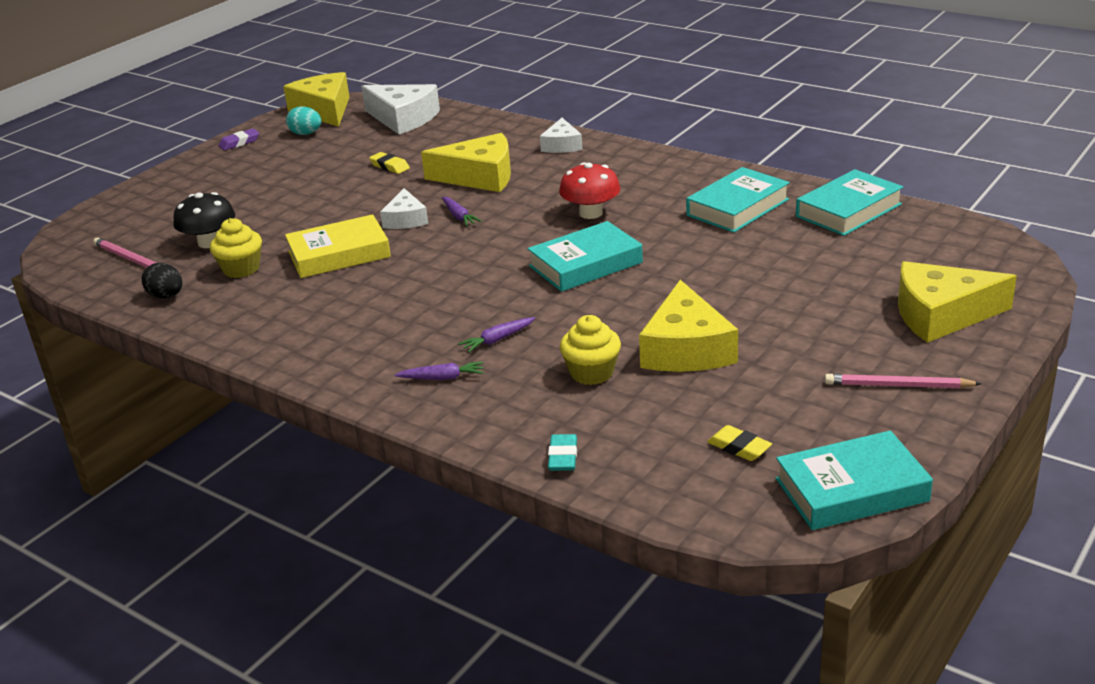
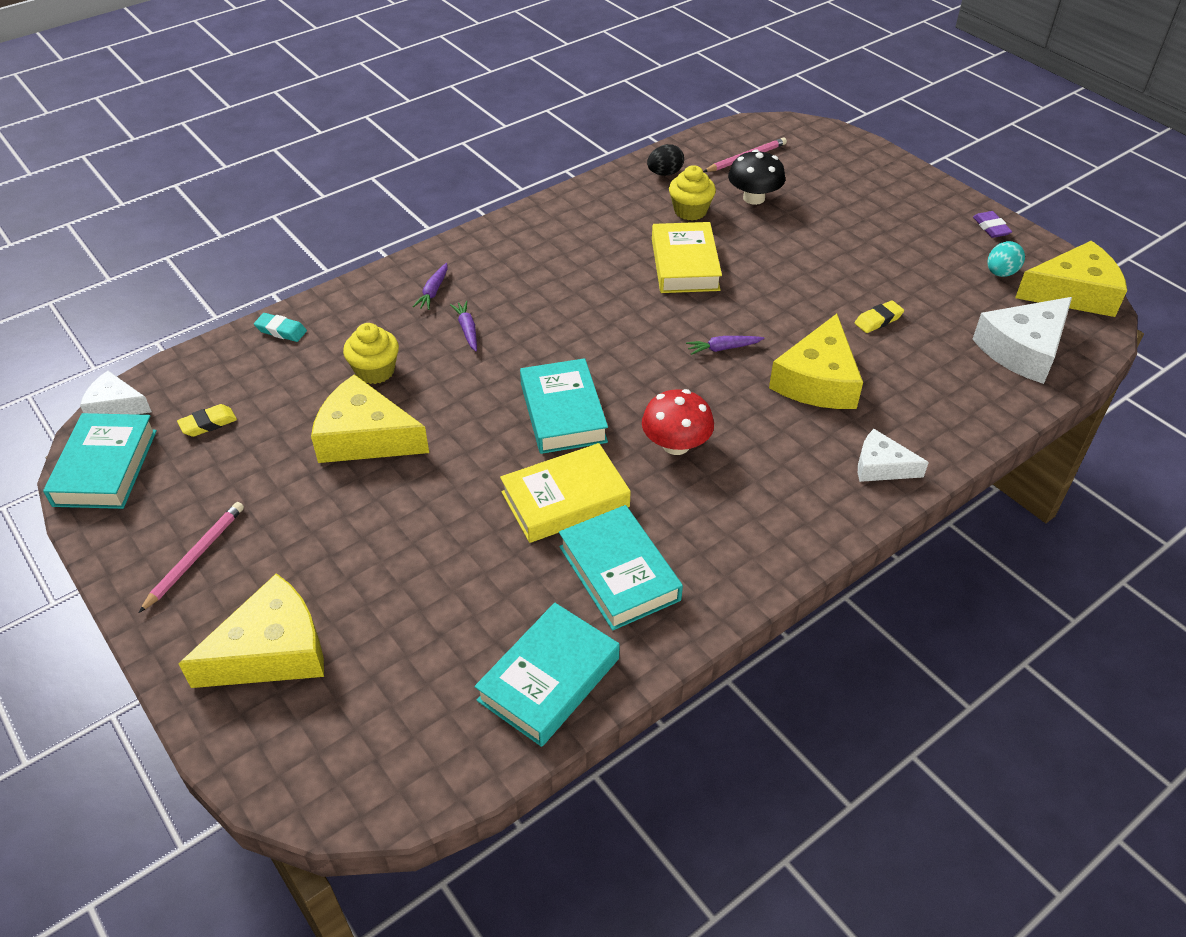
camera: 105 degrees right, 15 degrees up
white cheese [380,188,428,229] -> white cheese moved to [80,371,152,415]
turquoise book [796,169,903,236] -> turquoise book turned 60 degrees clockwise [474,603,620,747]
yellow cheese [898,261,1017,343] -> yellow cheese turned 45 degrees clockwise [178,573,324,688]
none -> yellow book [500,443,631,543]

